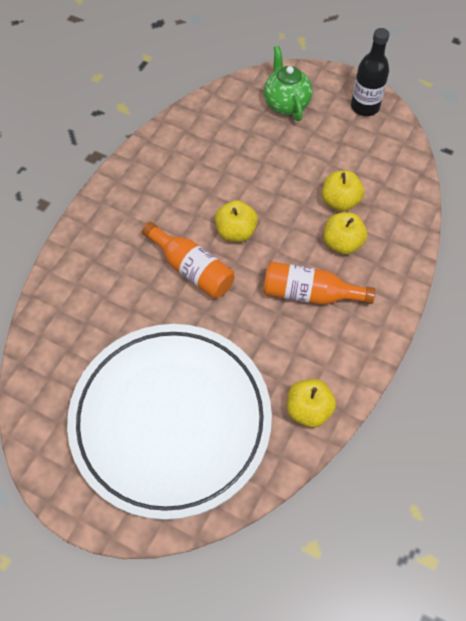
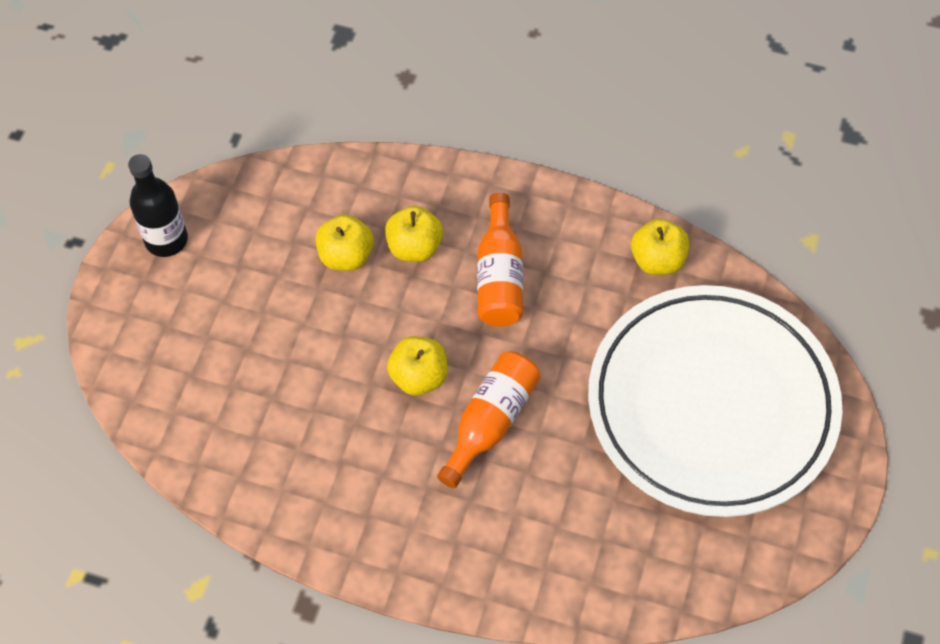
camera: 100 degrees left, 0 degrees up
green teapot [264,46,312,121] -> none

